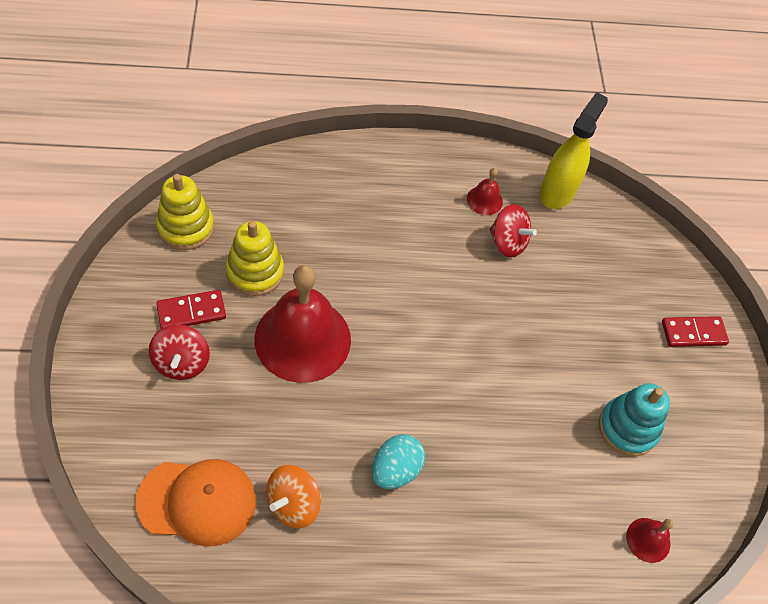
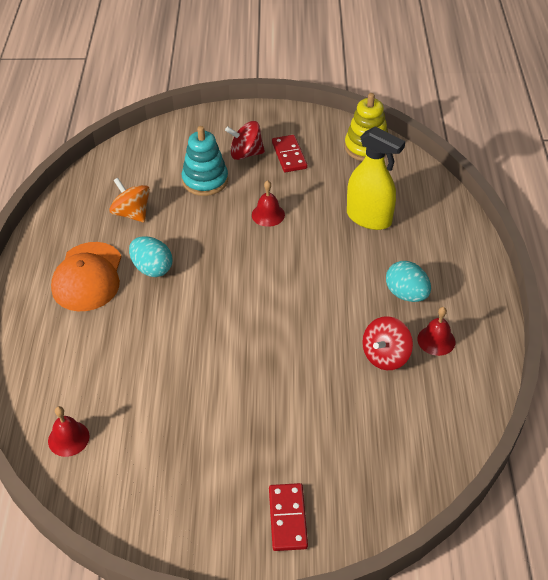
camera: 100 degrees right, 10 degrees down
orange cap [135,459,256,547] -> orange cap moved to [51,242,121,311]
yellow stacking toy [226,221,284,296] -> none
red bell [254,265,351,383] -> red bell [252,180,285,227], size x0.43
yellow spray bottle [539,92,608,209] -> yellow spray bottle moved to [347,127,405,230]
turquoise stacking toy [599,383,670,456] -> turquoise stacking toy moved to [182,126,228,196]
none -> turquoise egg [386,261,431,302]

